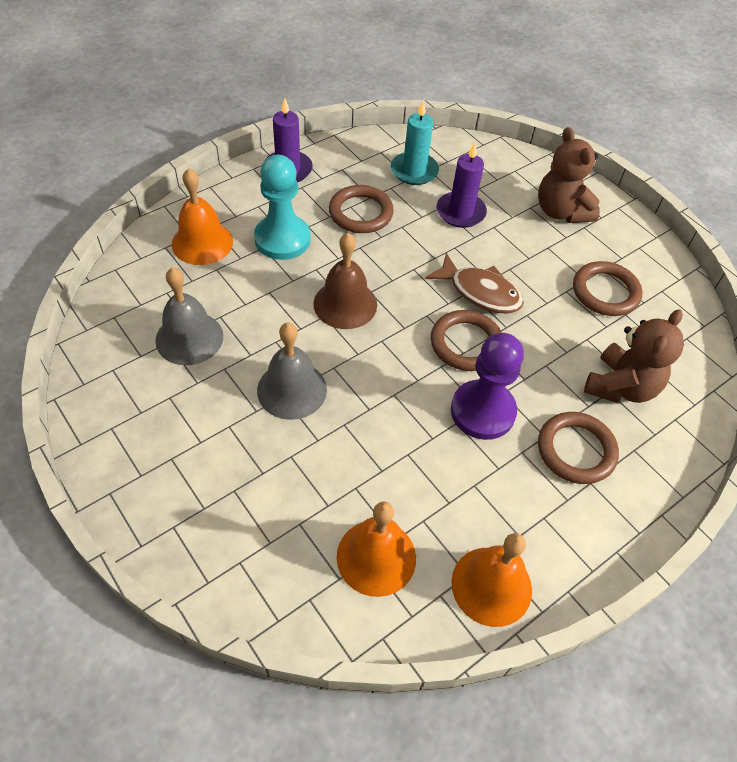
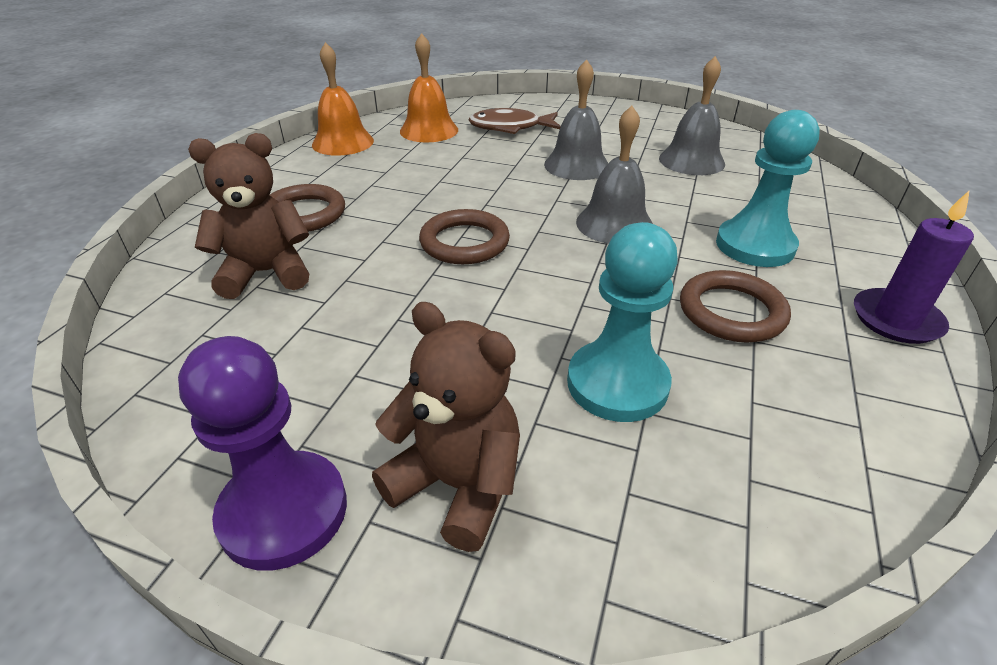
camera: 150 degrees right, 15 degrees down
orange bell [172,168,233,265] -> none
brown bell [313,233,377,329] -> grey bell [576,106,653,244]
turquoise candle [391,100,439,185] -> none
brown fish [425,253,524,314] -> brown fish moved to [468,108,561,134]
purple candle [436,143,487,228] -> turquoise pawn [567,222,678,422]
purple pawn [451,333,524,440] -> purple pawn moved to [178,336,347,571]
brown ring [573,261,642,316] -> none
brown teddy bear [584,309,684,403] -> brown teddy bear turned 75 degrees clockwise [188,133,309,299]

